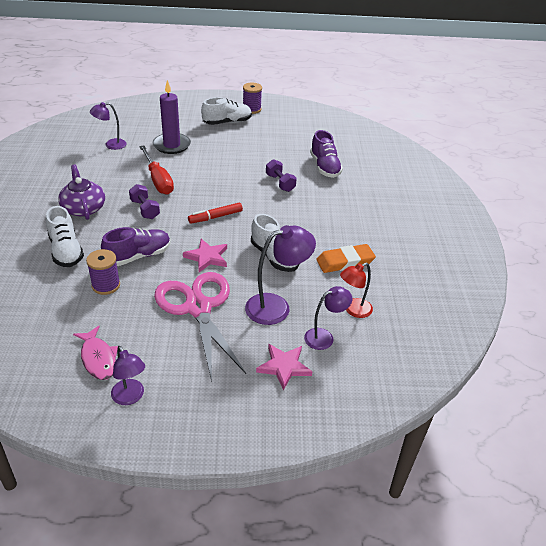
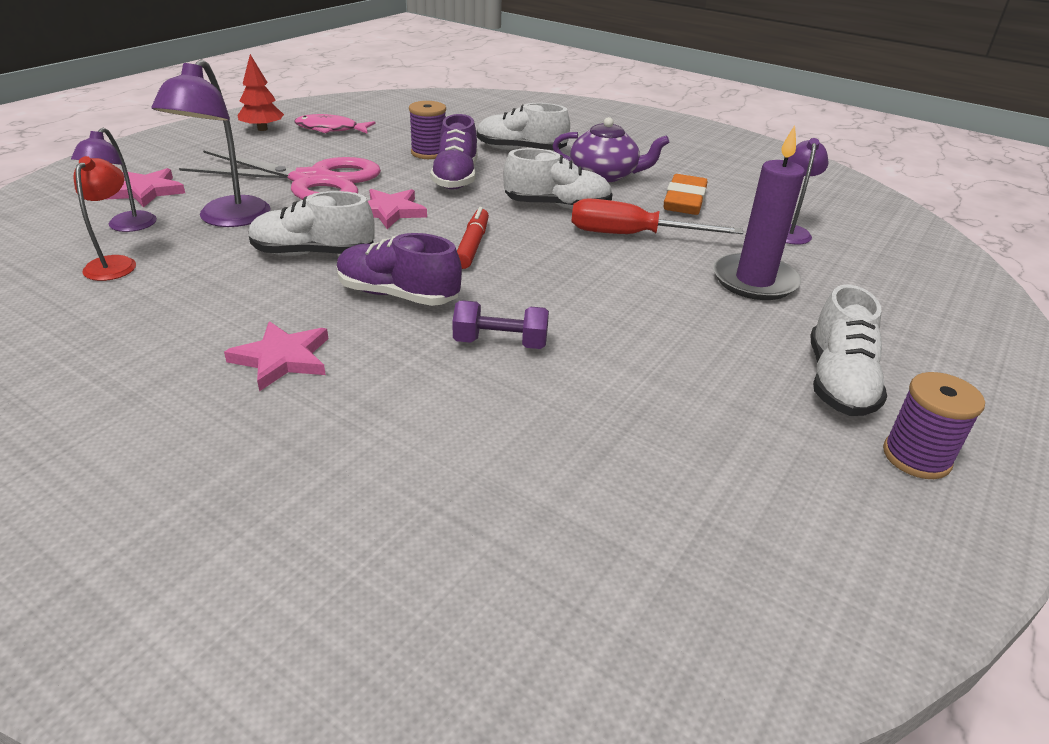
camera: 125 degrees right, 5 degrees down
purple lamp [111,346,145,405] -> red tree [237,54,284,131]
purple dumbbell [129,184,160,219] -> white shoe [503,148,612,209]
purple shoe [310,130,343,178] -> purple shoe moved to [337,233,462,306]
orange eraser [316,244,376,273] -> orange eraser moved to [664,174,708,215]
none -> pink star [224,321,328,392]

